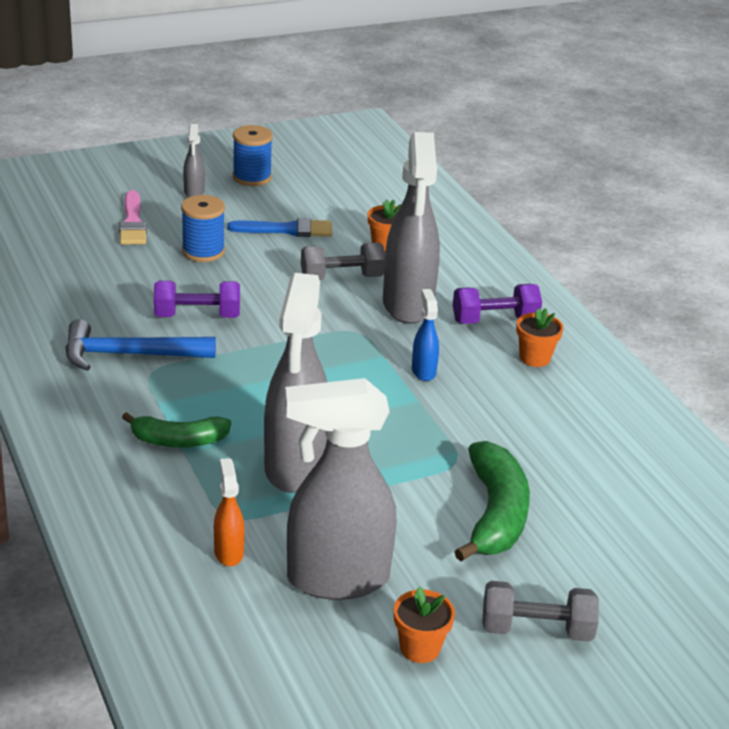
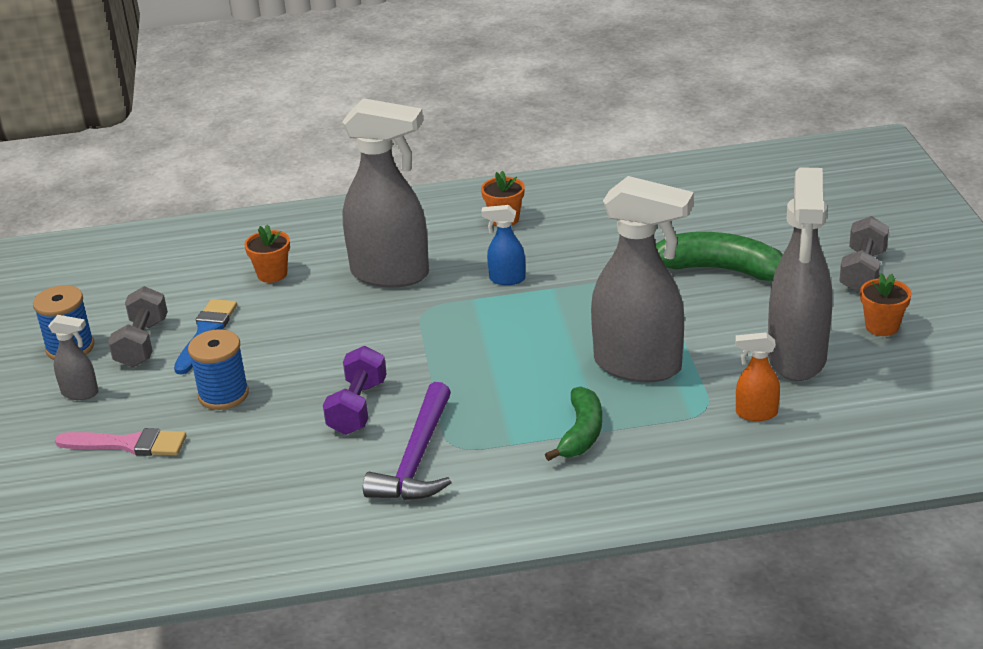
camera: 70 degrees left, 0 degrees up
blue hammer [66,319,216,371] -> purple hammer [363,382,451,500]
grey dumbbell [301,243,385,280] -> grey dumbbell moved to [108,286,168,368]
purple dumbbell [453,284,542,324] -> none

